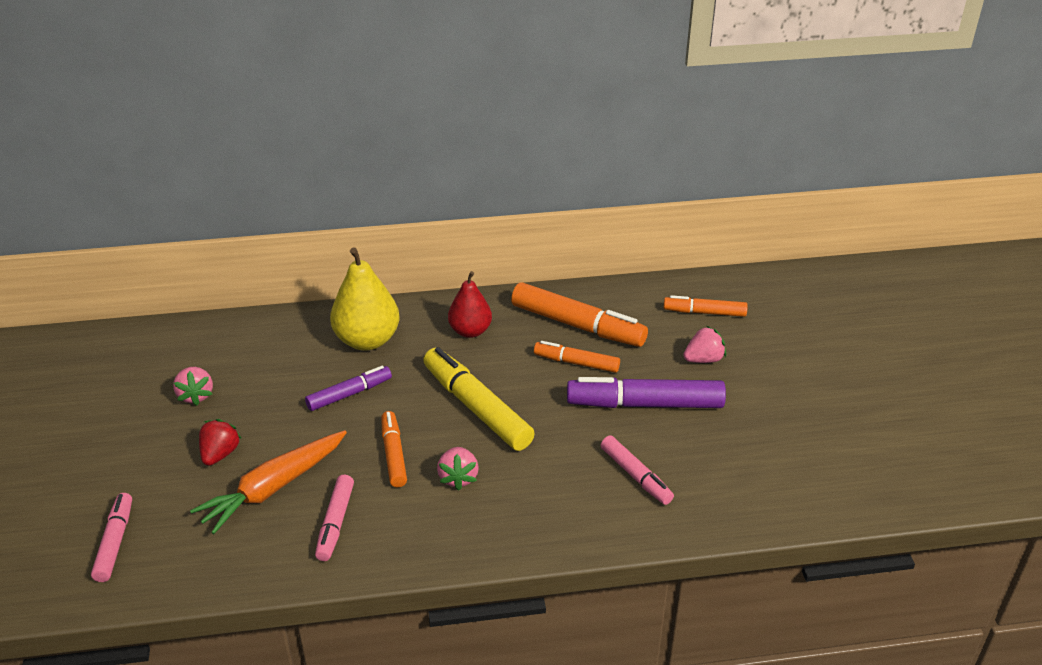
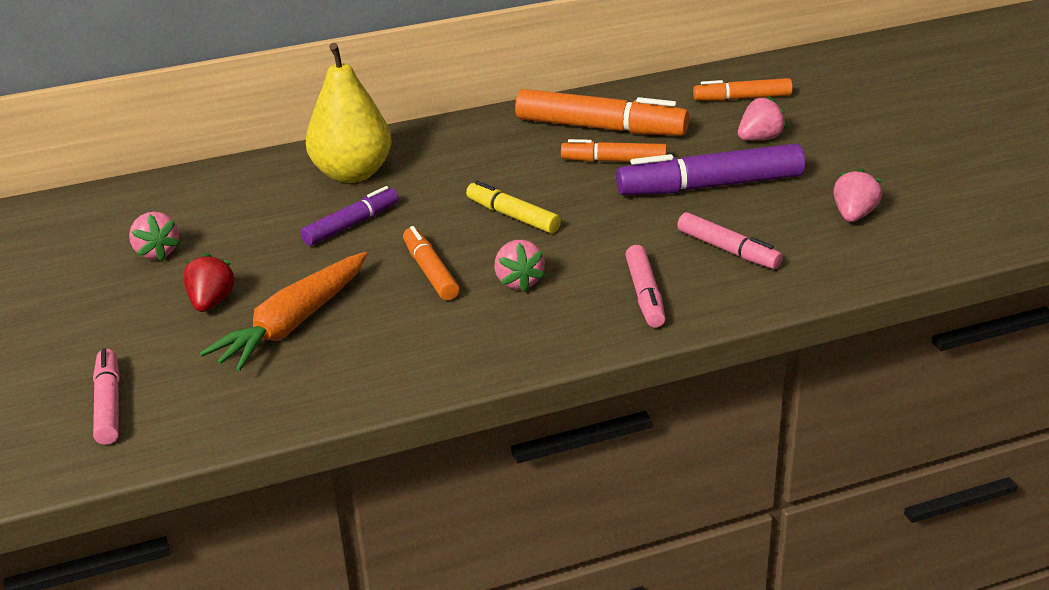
camera: 10 degrees left, 5 degrees down
pink marker [315,475,354,561] -> pink marker moved to [625,245,666,328]
yellow marker [423,347,535,451] -> yellow marker [466,181,561,233], size x0.58
red pear [448,271,492,338] -> none
none -> pink strawberry [833,168,882,222]

